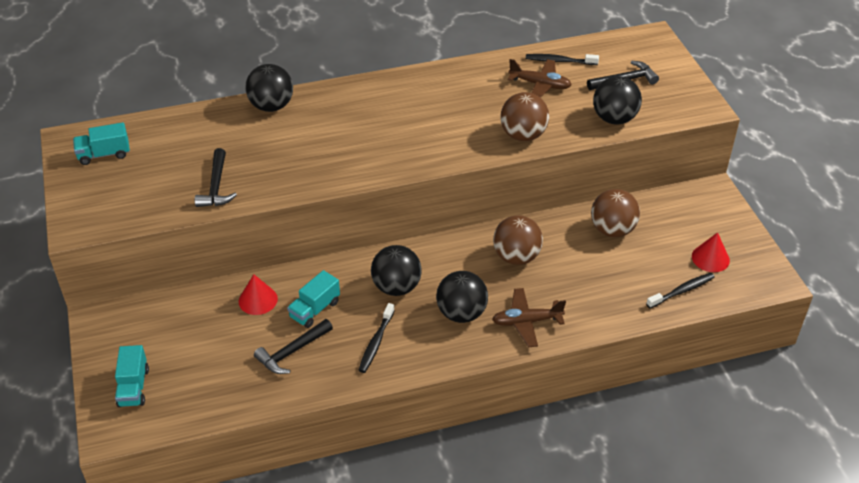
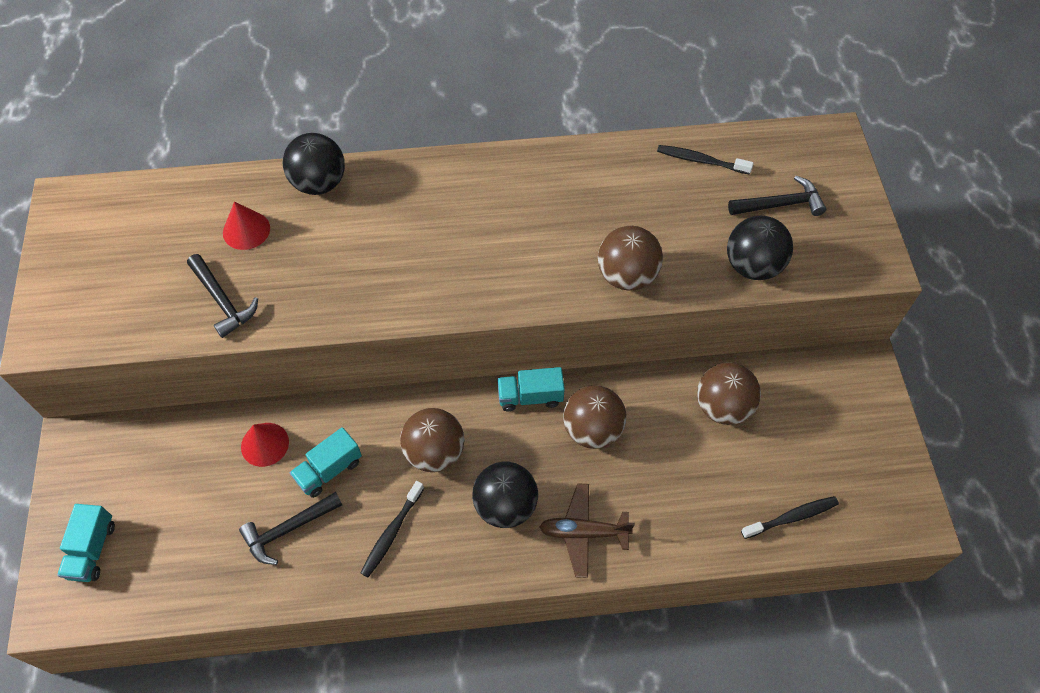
camera: 10 degrees right, 15 degrees up
turquoise truck [73,122,130,165] -> turquoise truck moved to [497,367,565,411]
black hammer [195,148,237,207] -> black hammer turned 45 degrees counterclockwise [187,254,258,338]
black ball [371,245,422,296] -> brown ball [400,408,464,472]
brown plane [508,59,572,98] -> none
red cone [692,232,730,272] -> red cone moved to [223,201,270,250]

